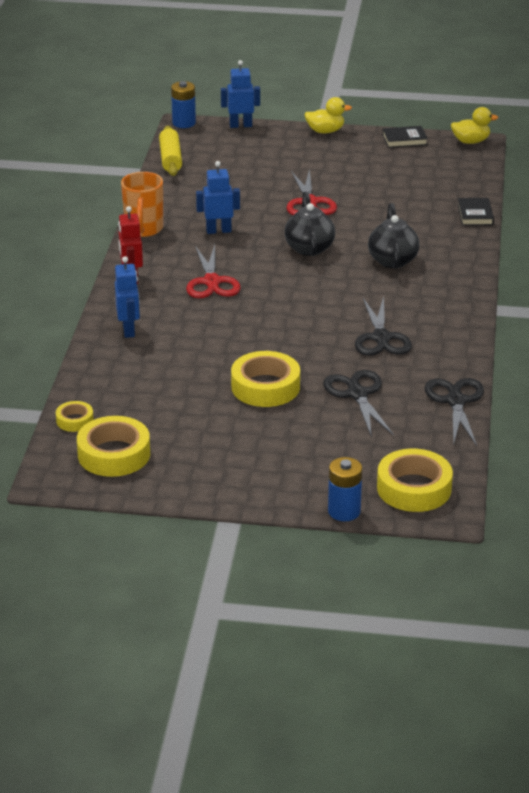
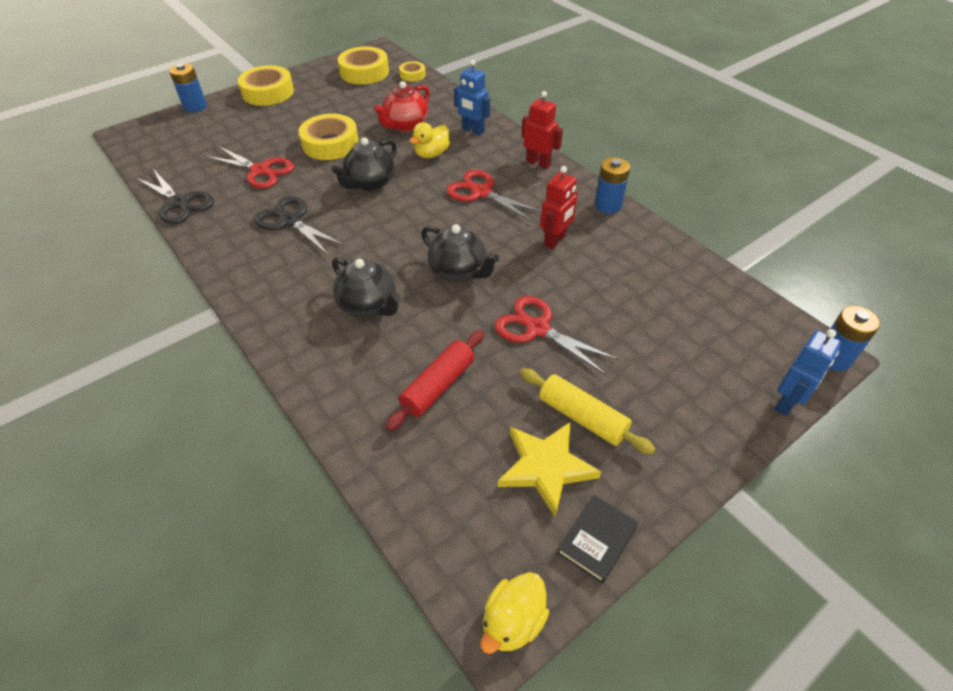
camera: 135 degrees right, 15 degrees up
orange mug [121,172,163,237] -> blue battery [595,157,630,214]
yellow rolling pin [159,126,182,176] -> yellow rolling pin moved to [520,368,655,454]
blue robot [196,161,240,234] -> red robot [540,166,578,249]
yellow duck [305,97,352,133] -> yellow duck moved to [410,122,450,158]
black scissors [323,370,394,438] -> red scissors [205,146,294,189]
yellow tape [377,449,453,512] -> yellow tape moved to [238,65,294,106]
black book [457,198,494,226] -> none
none -> black teapot [331,137,397,191]
none -> red teapot [374,81,430,132]
none -> red rolling pin [385,330,484,431]
none -> yellow star [498,422,601,517]

